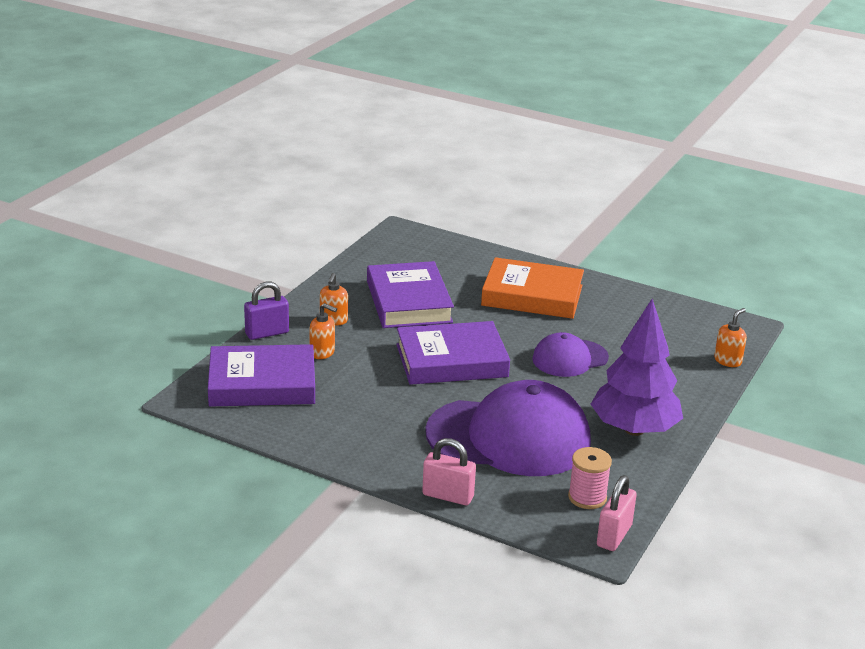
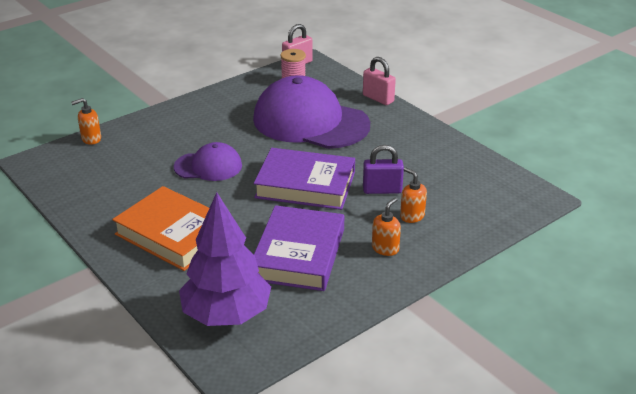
camera: 155 degrees left, 5 degrees up
purple book [208,344,315,407] -> none
purple padlock [244,282,289,340] -> purple padlock moved to [363,145,404,194]
purple tree [591,299,683,436] -> purple tree moved to [179,192,271,326]

